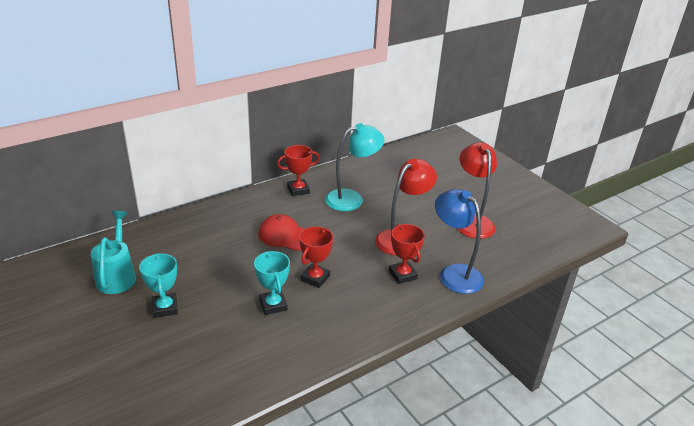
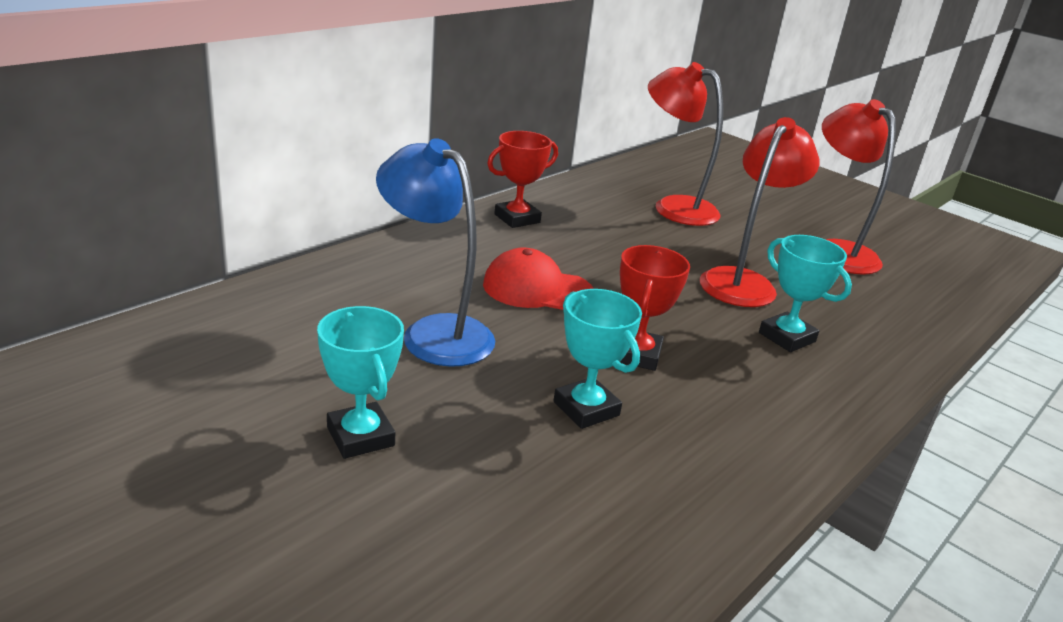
camera: 15 degrees left, 5 degrees down
turquoise watering can [91,211,136,294] -> none
turquoise lamp [325,123,385,211] -> none
red trophy [389,224,425,284] -> turquoise trophy [759,235,852,352]
blue lamp [435,189,484,294] -> blue lamp moved to [376,138,495,367]
none -> red lamp [648,62,723,226]

